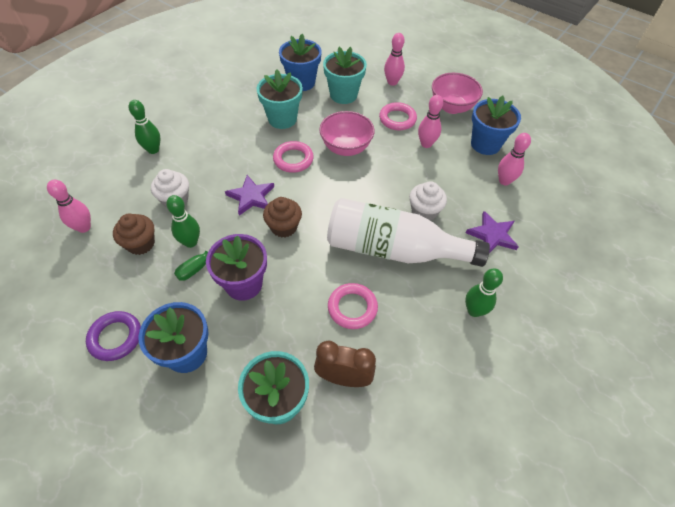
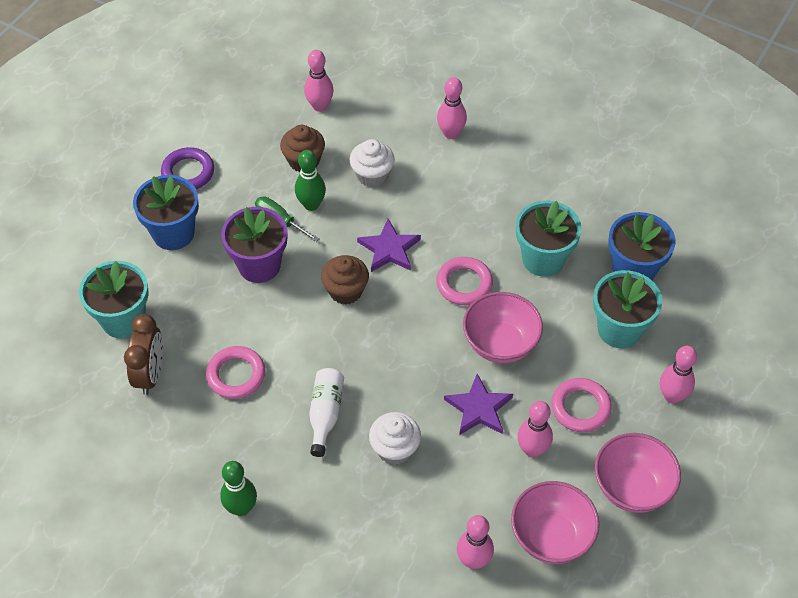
camera: 85 degrees right, 0 degrees up
green bowling pin [129,100,160,154] -> pink bowling pin [437,77,467,139]
white bottle [327,198,490,267] -> white bottle [309,368,344,457], size x0.46
purple star [466,211,519,253] -> purple star moved to [444,374,513,435]
blue flower pot [471,96,521,155] -> pink bowl [511,481,599,564]

